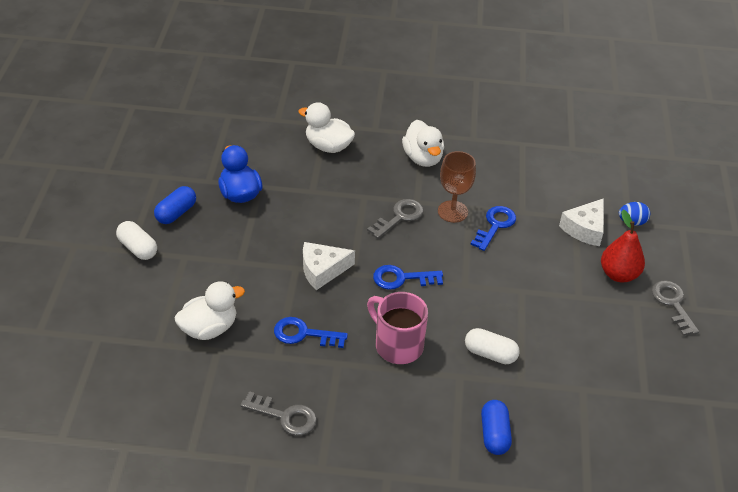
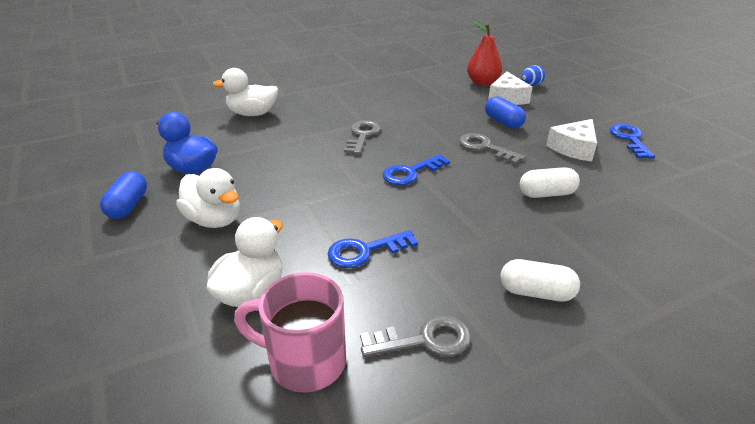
camera: 30 degrees left, 10 degrees down
white capsule [116,221,157,260] -> white capsule moved to [501,259,580,301]
white cheese [303,242,355,290] -> white cheese moved to [546,119,597,162]
pink mug [367,292,428,364] -> pink mug moved to [234,272,346,393]
white duck [402,120,444,167] -> white duck moved to [176,168,240,228]
brown goblet [438,151,476,223] -> none
blue key [470,206,516,251] -> blue key moved to [610,124,655,159]
blue capsule [481,400,512,455] -> blue capsule moved to [485,96,526,129]
red pear [601,210,645,283] -> red pear moved to [467,21,502,86]
grey key [652,280,699,336] -> grey key moved to [459,133,525,164]

